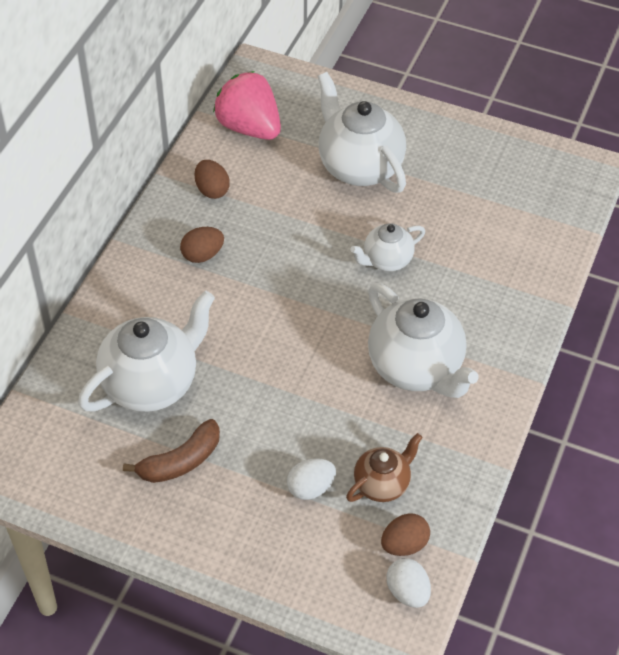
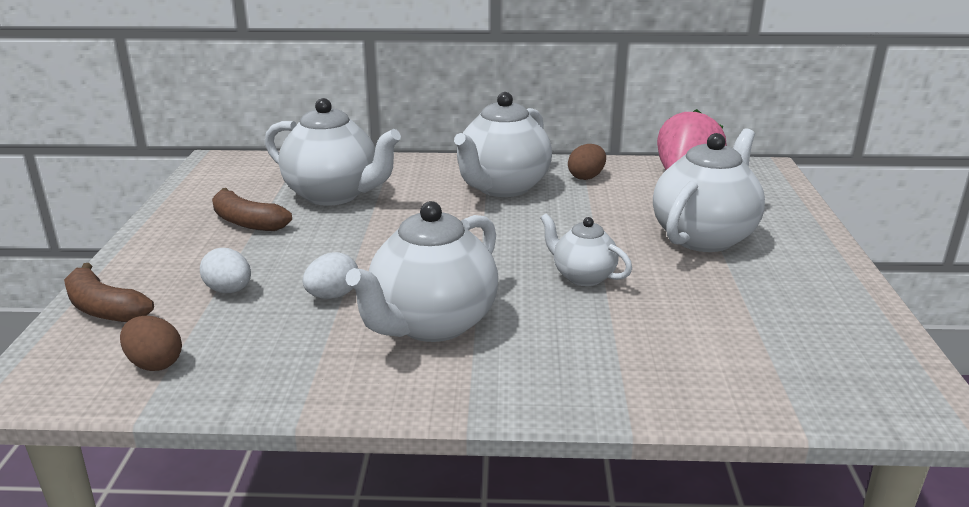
camera: 70 degrees right, 25 degrees down
brown egg [180,227,224,263] -> white teapot [454,92,552,197]
brown teapot [346,433,423,502] -> none
white egg [387,558,431,608] -> white egg moved to [303,252,358,299]
none -> brown banana [64,263,154,322]

